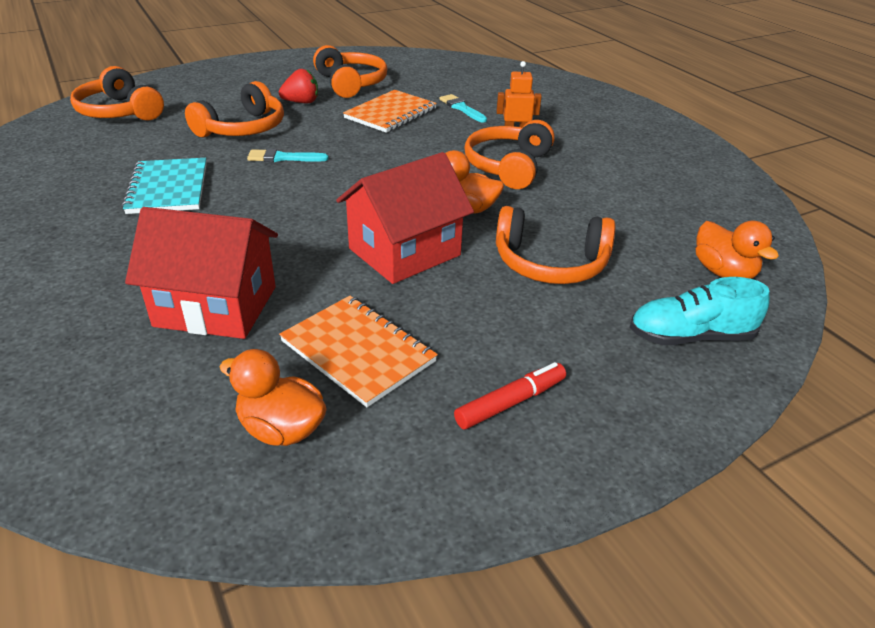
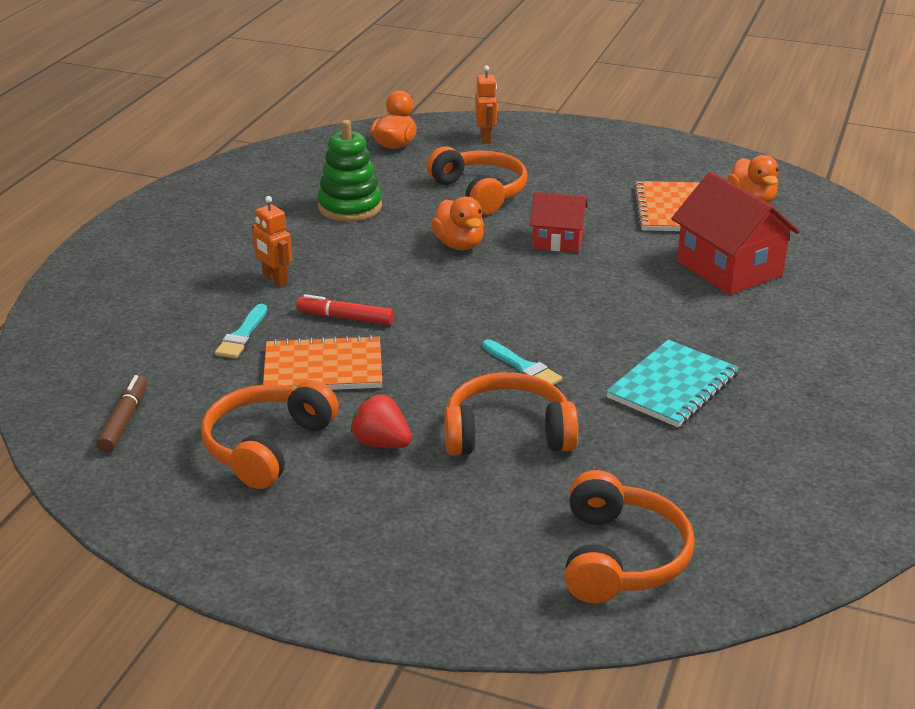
camera: 130 degrees left, 5 degrees down
red house [336,152,474,284] -> red house [530,192,588,253], size x0.60
red marker [454,362,566,429] -> red marker moved to [296,294,394,325]
orange headphones [464,120,555,189] -> none
turquoise shoe [630,277,770,345] -> orange robot [475,65,497,144]
none -> brown marker [96,375,147,453]
none -> green stacking toy [317,120,382,222]

